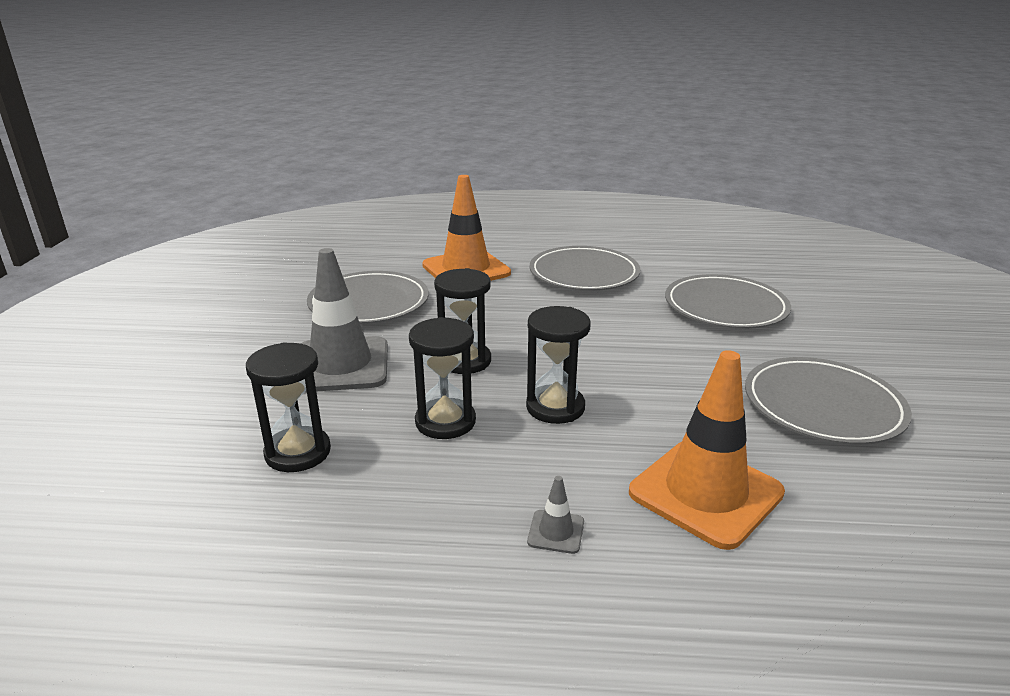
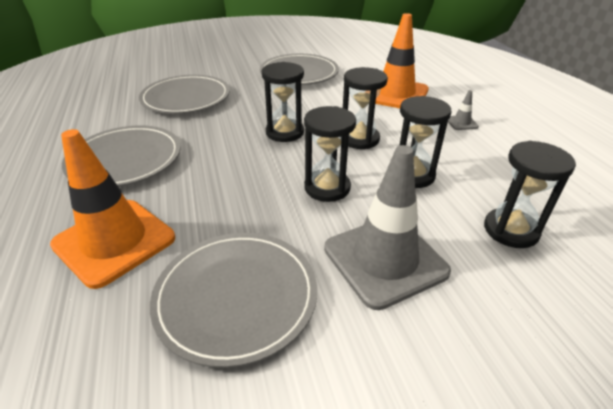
camera: 110 degrees left, 10 degrees up
none -> black hourglass [262,62,304,142]

